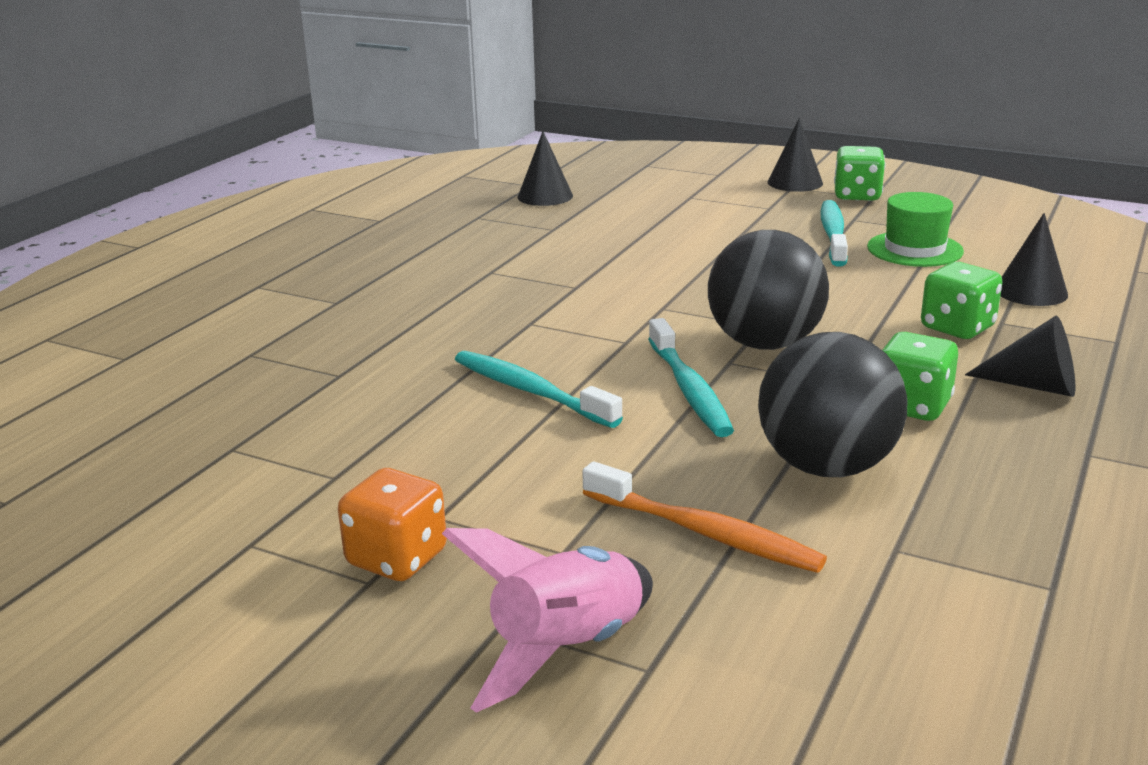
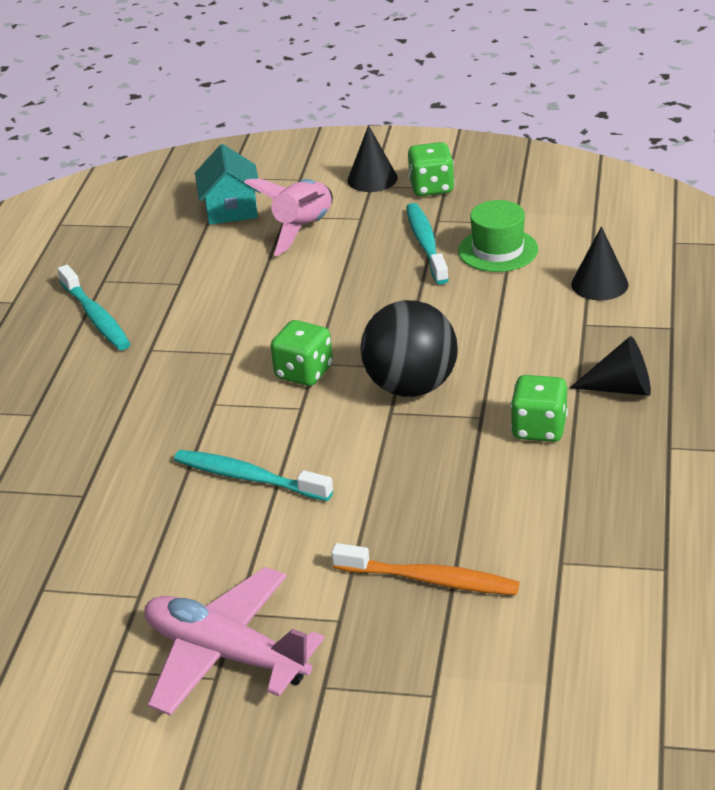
camera: 15 degrees left, 10 degrees up
orange dice [338,468,447,581] -> pink plane [144,567,324,716]
pink rocket [442,528,653,713] -> pink rocket moved to [244,178,333,256]
black cone [517,131,573,206] -> none
turquoise toothbrush [648,318,734,437] -> turquoise toothbrush moved to [58,265,130,350]
black ball [758,332,908,477] -> none
green dice [921,262,1002,339] -> green dice moved to [271,320,333,386]
none -> turquoise house [195,144,261,225]

